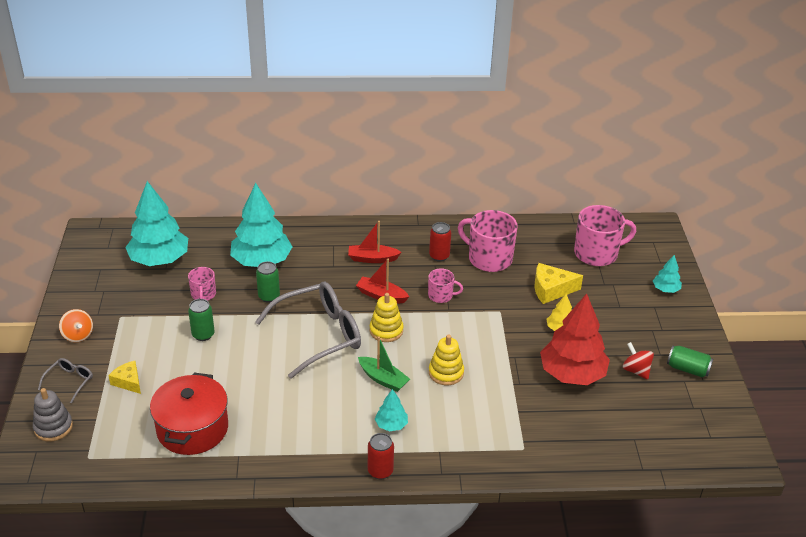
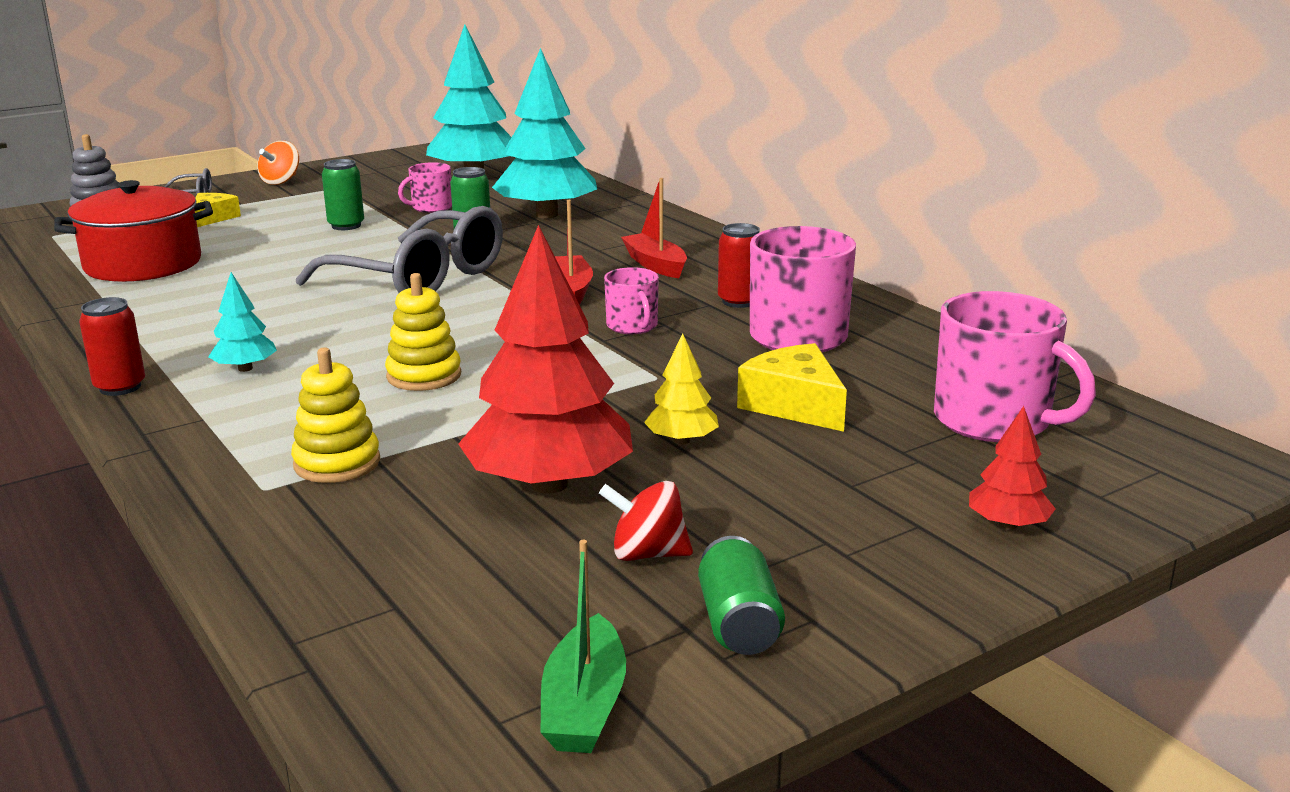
camera: 60 degrees right, 15 degrees down
green boat [358,337,410,392] -> green boat moved to [540,540,626,753]
yellow stacking toy [370,293,403,342] -> yellow stacking toy moved to [291,348,380,483]
red spinning top [623,342,654,380] -> red spinning top turned 105 degrees counterclockwise [599,481,693,561]
turquoise tree [653,255,682,293] -> red tree [969,406,1056,530]

